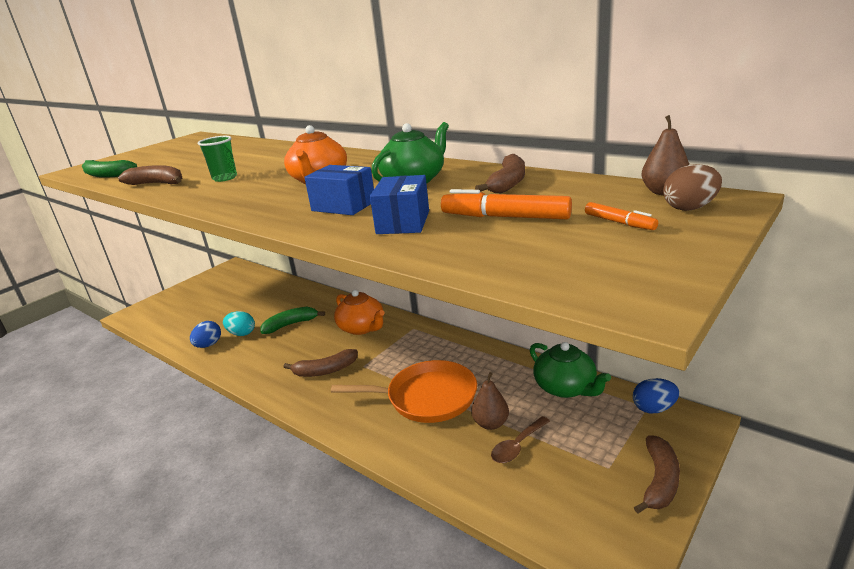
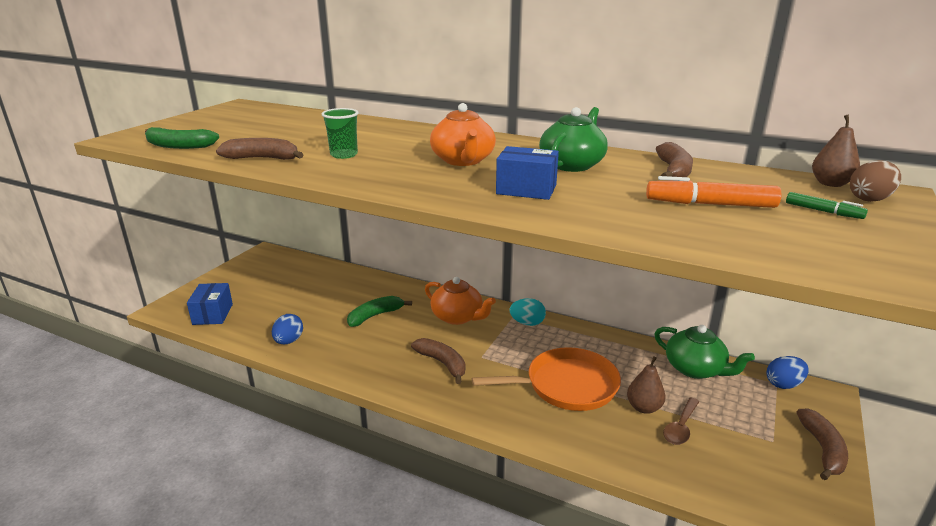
camera: 15 degrees left, 0 degrees up
turquoise egg [223,311,255,336] -> turquoise egg moved to [510,298,546,326]
brown banana [284,349,358,377] -> brown banana turned 105 degrees counterclockwise [411,338,465,384]
blue box [370,175,429,234] -> blue box moved to [187,283,233,325]
orange marker [585,202,658,230] -> green marker [786,192,868,219]

